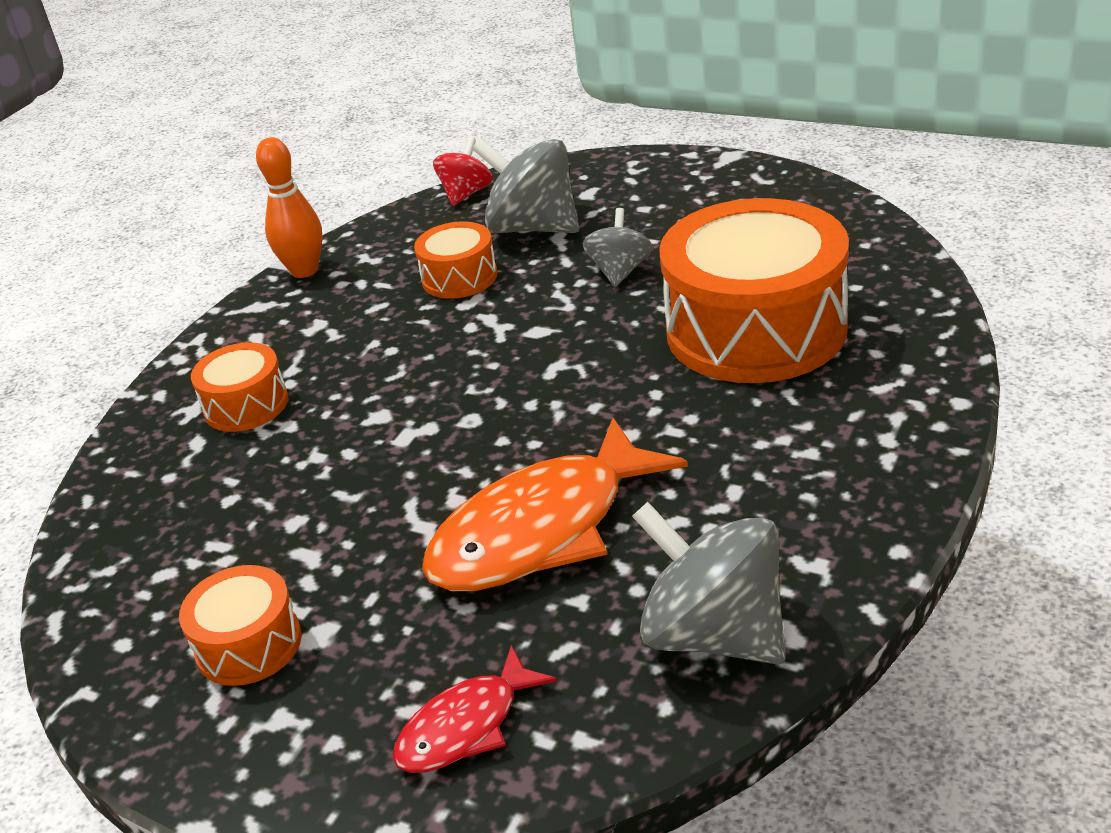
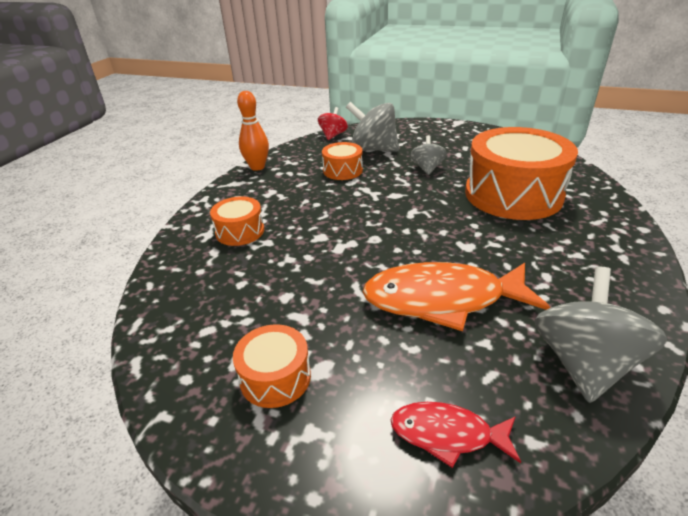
camera: 10 degrees left, 0 degrees up
red fish [393,645,557,773] -> red fish turned 60 degrees clockwise [390,402,521,468]
orange fish [422,418,688,591] -> orange fish turned 45 degrees clockwise [363,262,550,331]
grey spinning top [632,502,786,664] -> grey spinning top turned 75 degrees clockwise [535,267,667,403]

